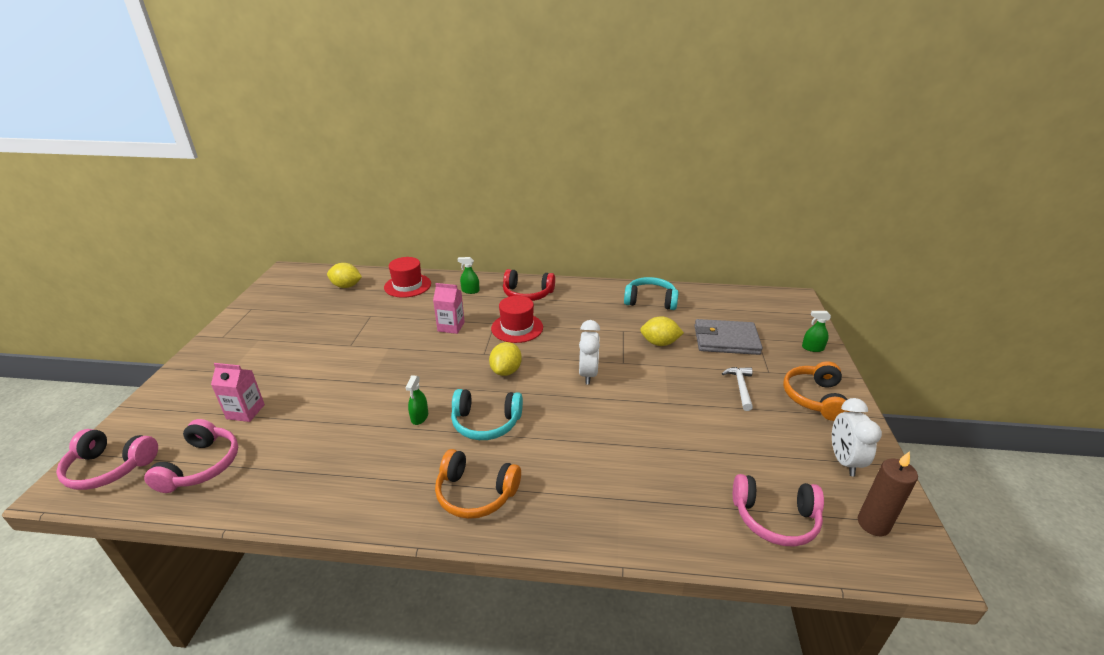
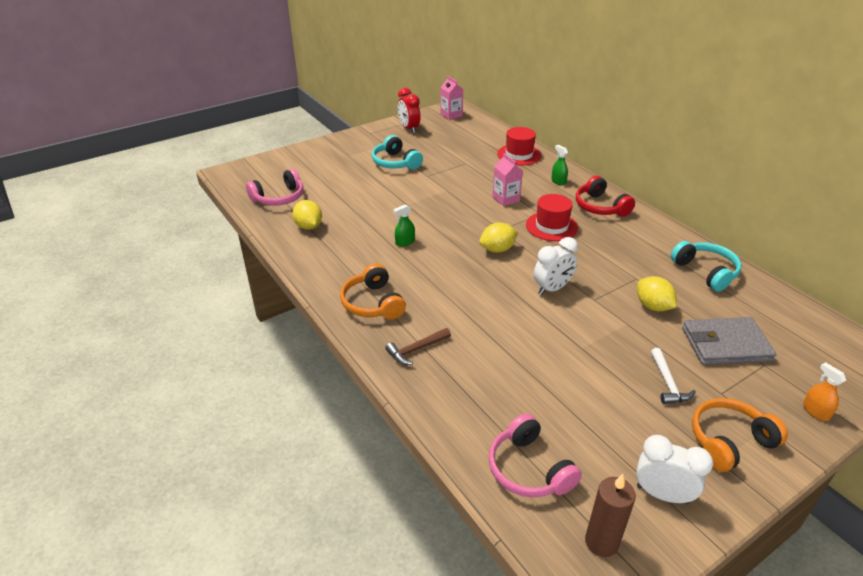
camera: 50 degrees right, 5 degrees up
pink headphones [56,429,158,490] -> none
pink carton [211,363,265,422] -> pink carton moved to [440,76,463,120]
yellow lemon [327,263,362,288] -> yellow lemon moved to [292,200,322,230]
turquoise headphones [451,389,523,440] -> turquoise headphones moved to [372,135,423,170]
grey wallet [694,319,763,355] -> grey wallet turned 60 degrees counterclockwise [682,317,776,365]
white hammer [722,367,753,411] -> white hammer turned 120 degrees clockwise [651,348,696,404]
green spray bottle [802,311,831,352] -> orange spray bottle [803,362,846,421]
white clock [832,398,882,476] -> white clock turned 60 degrees clockwise [636,435,713,504]
none -> brown hammer [385,328,451,365]
none -> red clock [398,88,420,133]

